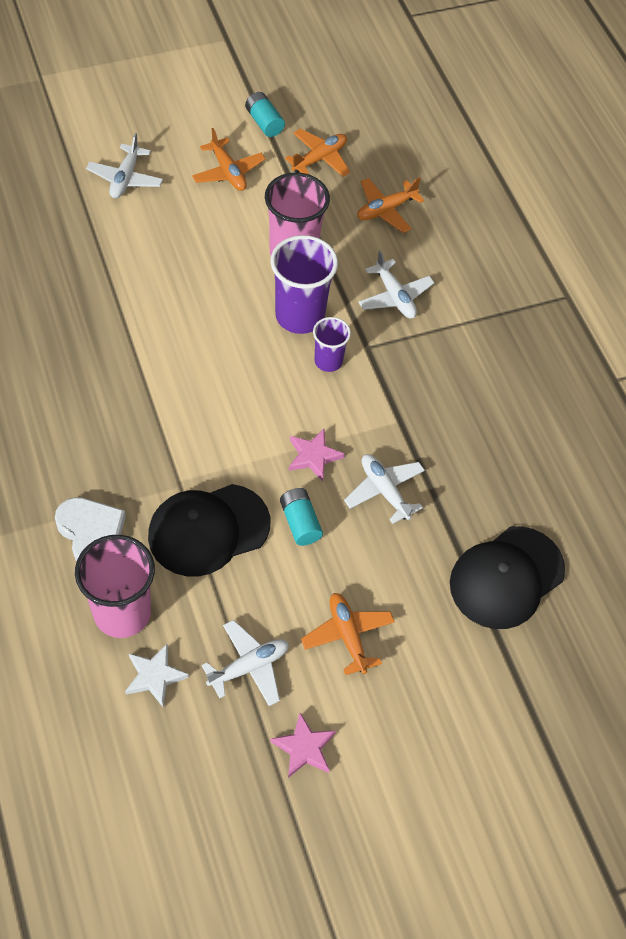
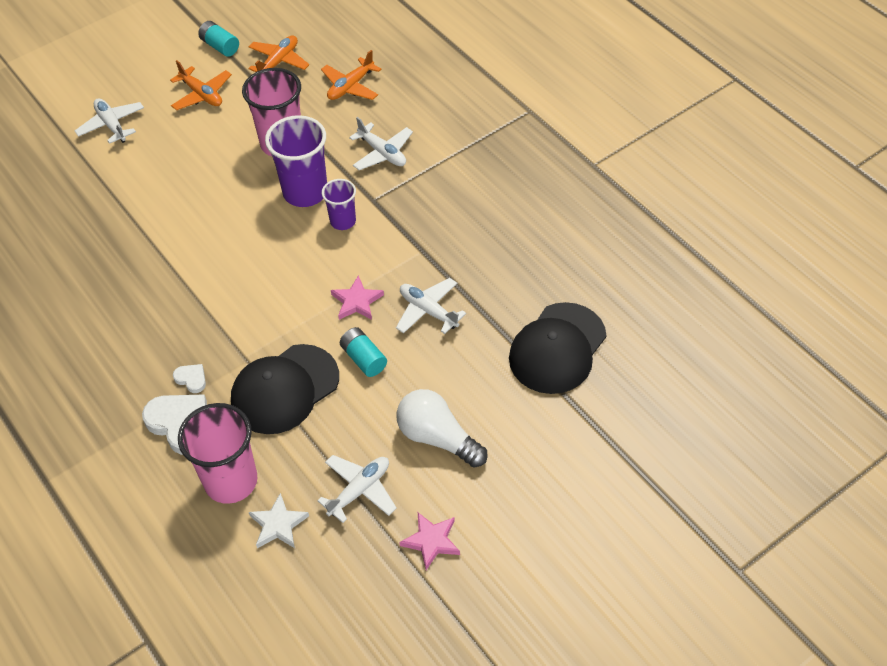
camera: 10 degrees left, 5 degrees down
white plane [86,133,163,198] -> white plane turned 150 degrees clockwise [75,98,144,144]
orange plane [301,593,395,675] -> white light bulb [396,389,488,468]
none -> white heart [173,364,206,393]

